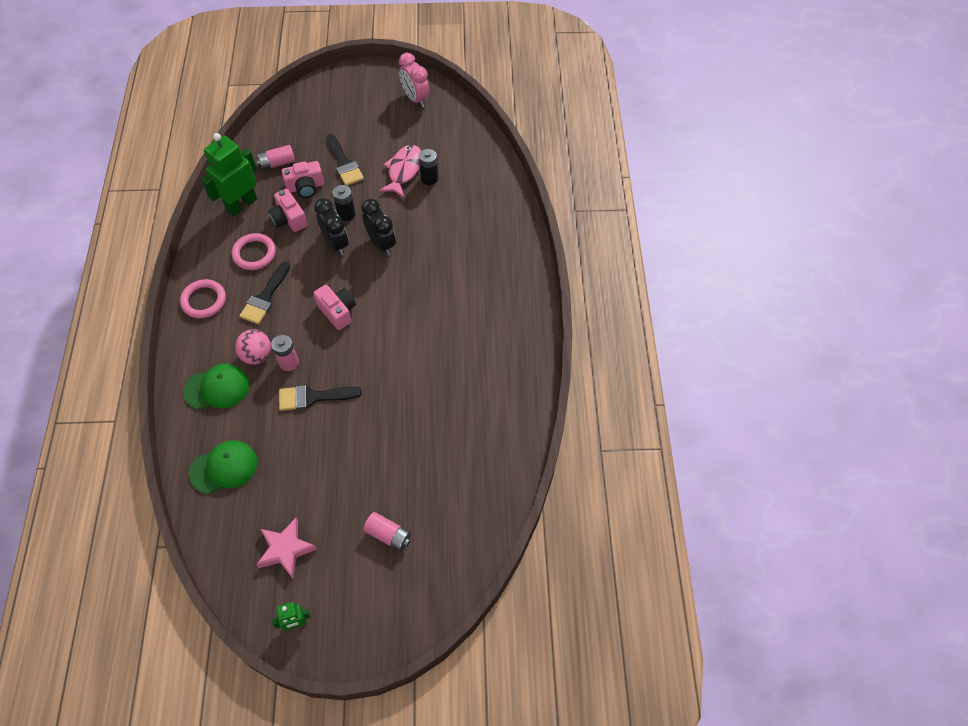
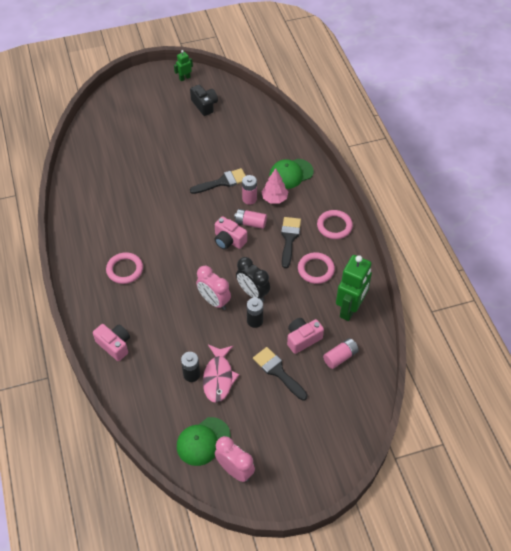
camera: 165 degrees right, 5 degrees down
green cap [189,440,257,494] -> green cap moved to [177,417,231,466]
pink ball [235,329,271,364] -> pink tree [261,168,288,204]
pink star [256,518,317,578] -> black camera [190,85,218,116]
pink camera [268,189,307,232] -> pink camera moved to [93,324,130,361]
black clock [361,199,396,256] -> pink clock [196,266,231,310]
pink battery [363,512,411,552] -> pink battery moved to [234,209,267,229]
none -> pink ring [106,252,143,284]

